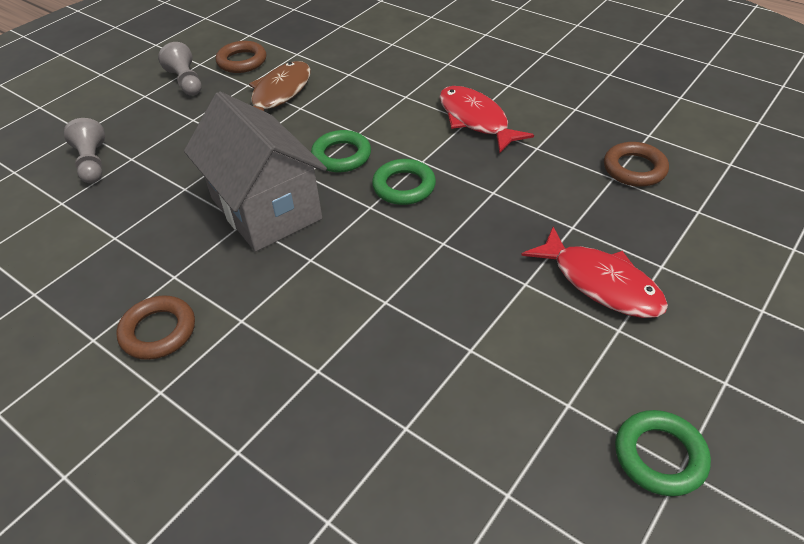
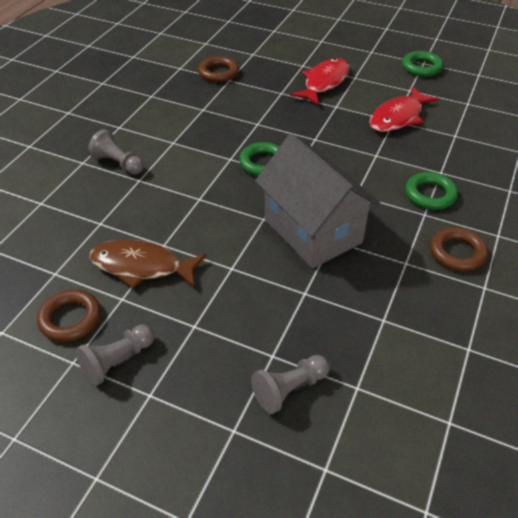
camera: 105 degrees left, 0 degrees up
grey house [184,91,327,252] -> grey house turned 75 degrees counterclockwise [255,134,380,268]
green ring [311,130,371,172] -> green ring moved to [405,172,458,210]
red fish [439,86,534,154] -> red fish moved to [369,87,439,132]
none -> grey pawn [88,129,144,175]

